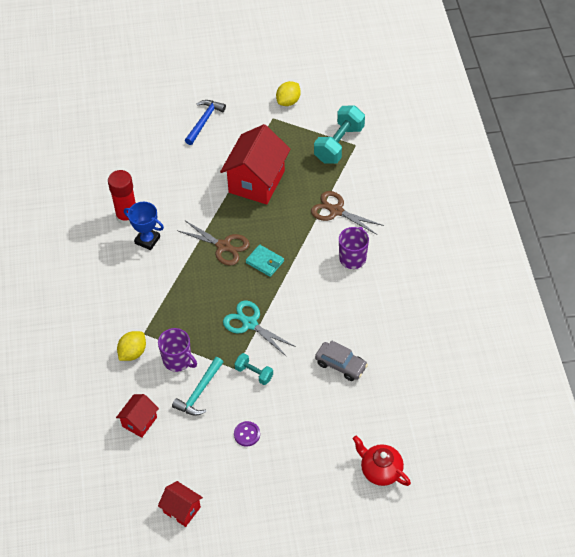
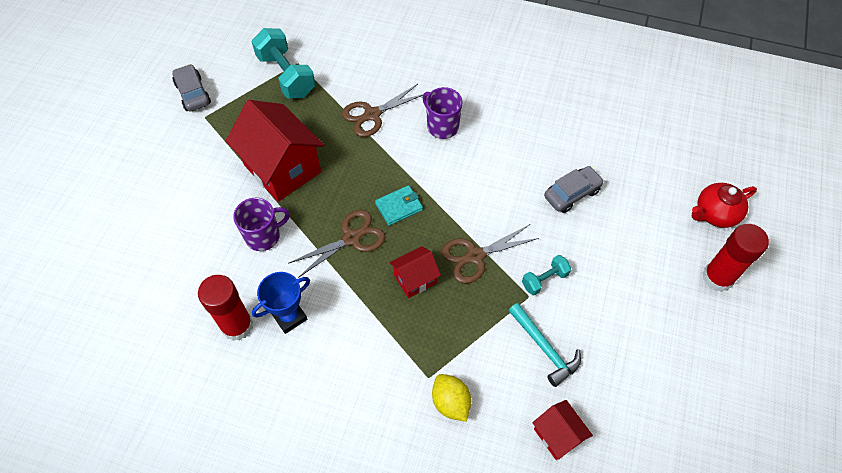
camera: 65 degrees left, 5 degrees up
purple mug [158,328,197,372] -> purple mug moved to [233,198,290,251]
red house [158,481,203,527] -> red house moved to [389,246,441,298]
blue hammer [185,100,226,145] -> none
turquoise scissors [223,301,296,357] -> brown scissors [441,224,539,284]
purple button [234,421,260,447] -> none
yellow lemon [276,81,301,106] -> grey car [172,64,211,112]
none -> red glue stick [702,224,769,292]

